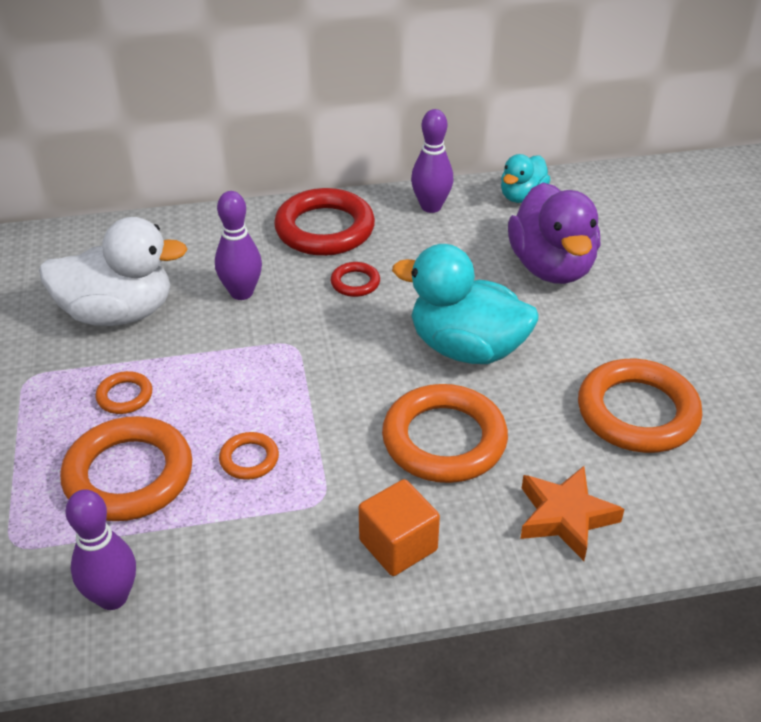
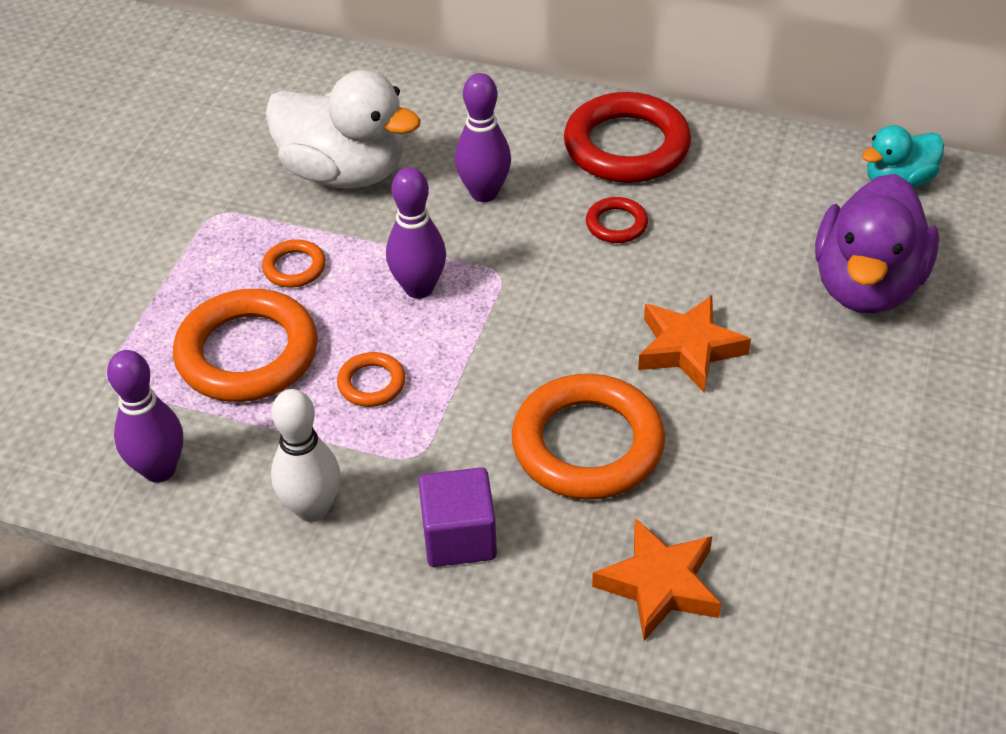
camera: 30 degrees right, 5 degrees up
orange cube [359,479,440,576] -> purple cube [418,467,497,567]
turquoise duck [392,244,538,364] -> orange star [638,295,751,392]
purple bowling pin [411,109,453,213] -> purple bowling pin moved to [386,167,446,299]
orange ring [578,359,702,453] -> none
none -> white bowling pin [271,389,341,522]

